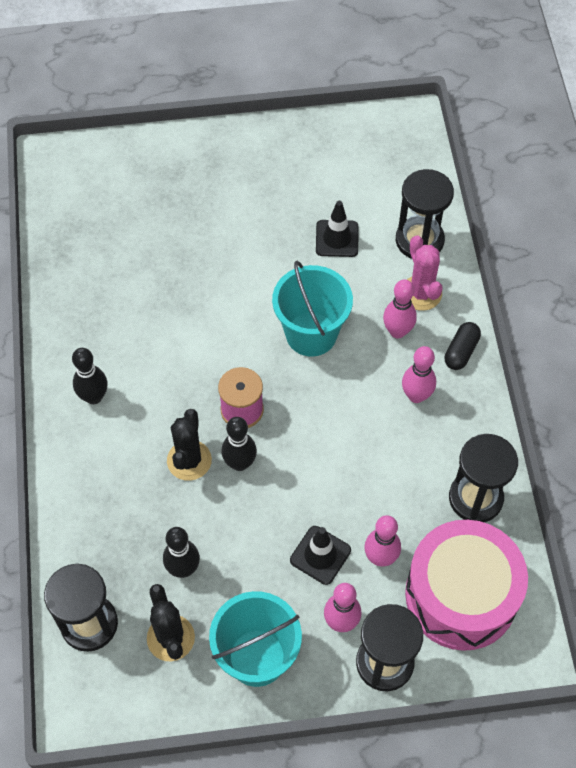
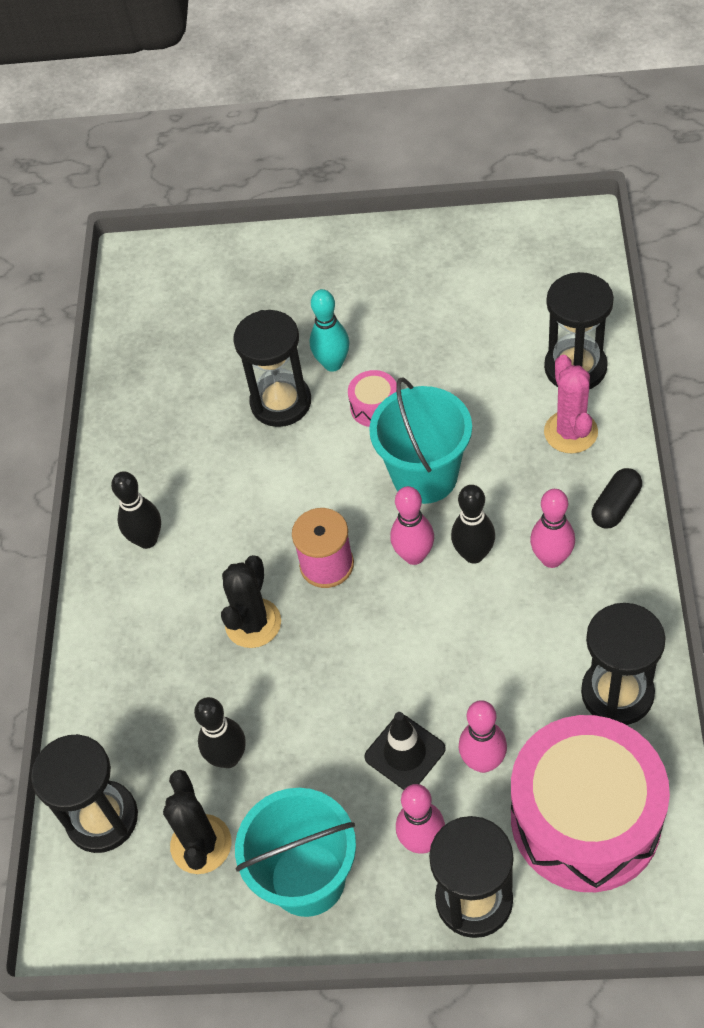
camera: 15 degrees right, 5 degrees down
black bowling pin [221,417,257,471] -> black bowling pin moved to [451,485,495,564]
black traffic cone [316,201,358,257] -> none
pink bowling pin [383,279,417,338] -> pink bowling pin moved to [390,486,434,565]
none -> black hourglass [234,310,311,427]
none -> turquoise bowling pin [310,289,349,372]
none -> pink drum [348,370,397,427]

